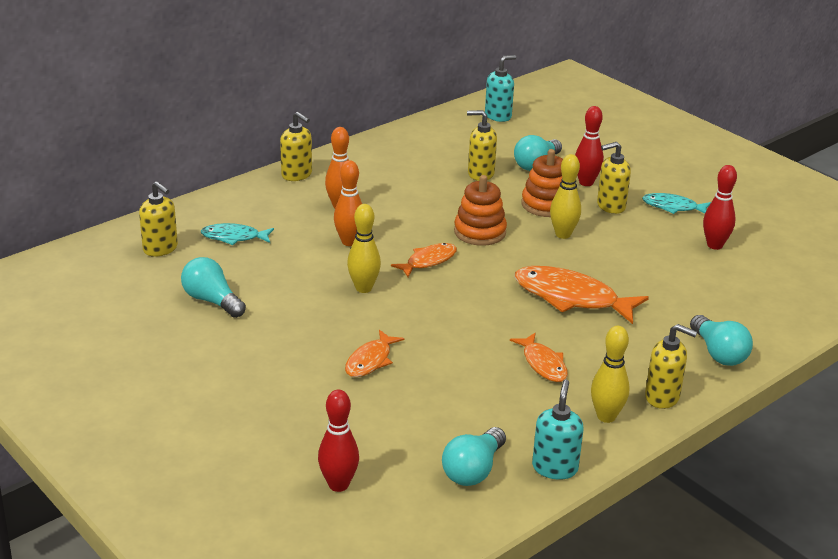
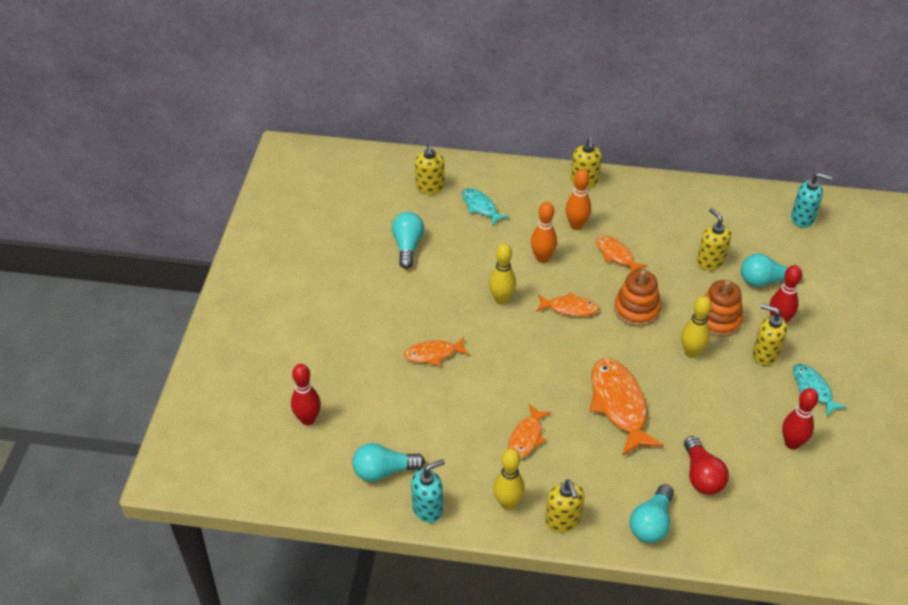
camera: 50 degrees right, 15 degrees up
none -> orange fish [596,235,647,273]
none -> red light bulb [684,436,729,495]

